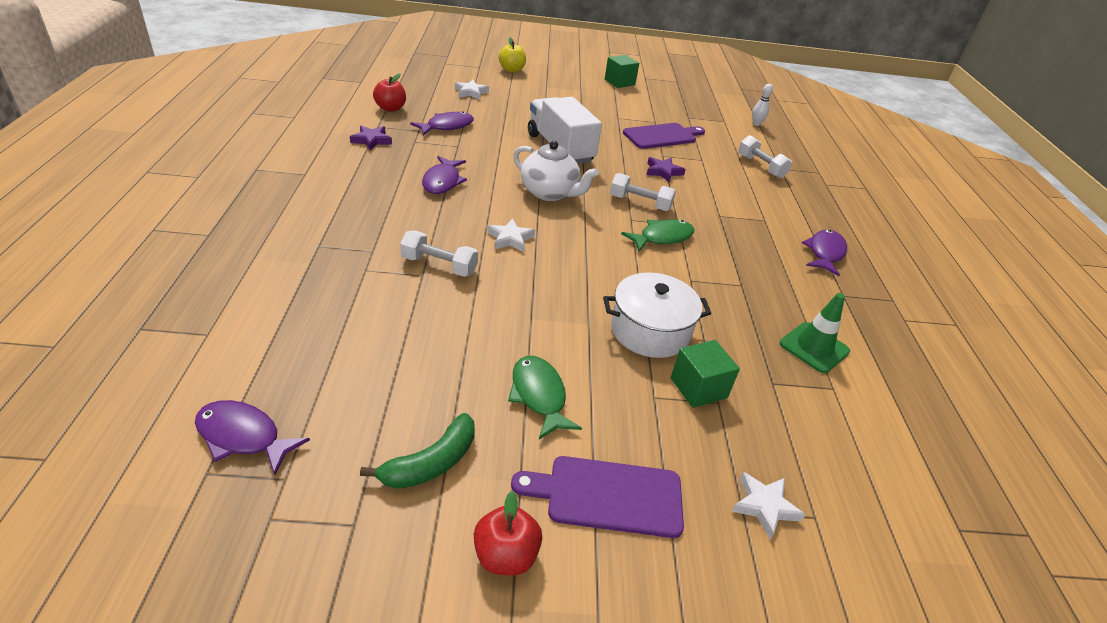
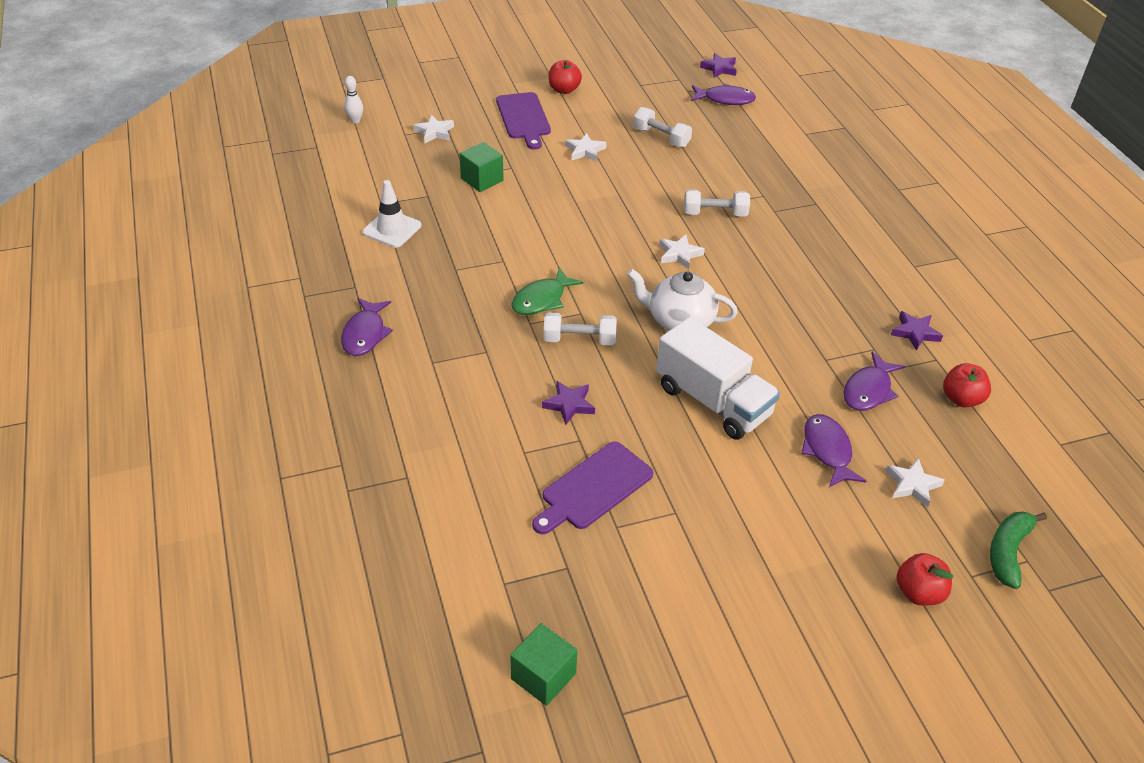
camera: 165 degrees right, 5 degrees up
green banana [360,413,475,489] -> green banana moved to [990,512,1047,589]
purple fish [422,156,467,194] -> purple fish moved to [801,414,866,487]
yellow apple [499,38,526,72] -> red apple [897,553,953,606]
green fish [508,356,582,439] -> white star [565,133,607,162]
purple cutting board [511,456,684,538] -> purple cutting board turned 90 degrees clockwise [496,92,551,150]
white pot [603,272,711,358] -> none
green cube [605,55,639,88] -> green cube moved to [510,623,577,706]
white dumbbell [738,135,792,178] -> white dumbbell moved to [633,107,692,148]
white bowling pin [752,84,773,126] -> white bowling pin moved to [344,76,363,123]
green traffic cone [780,293,850,373] -> white traffic cone [362,180,421,248]
none -> purple star [700,53,737,78]

